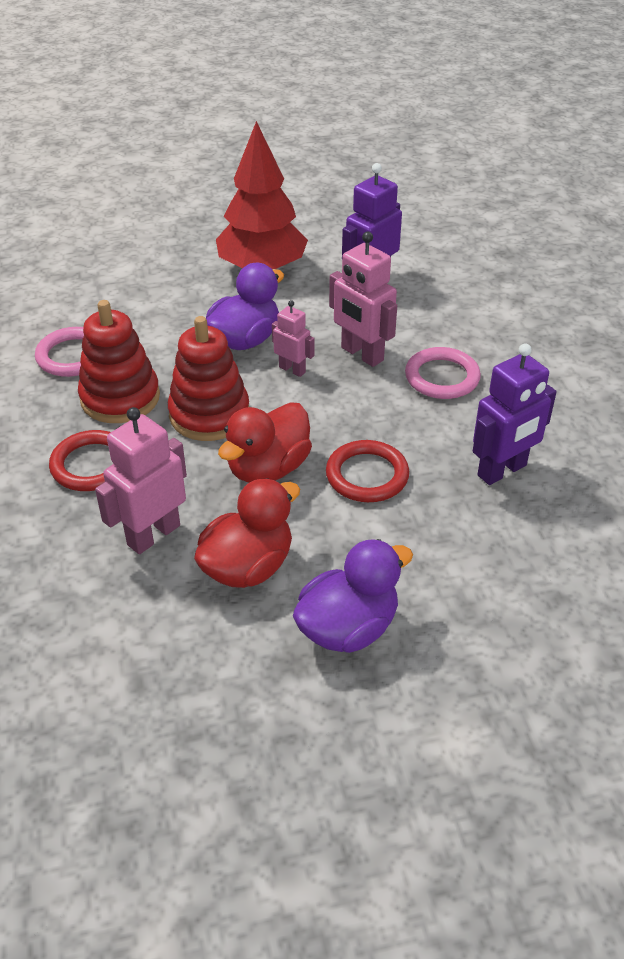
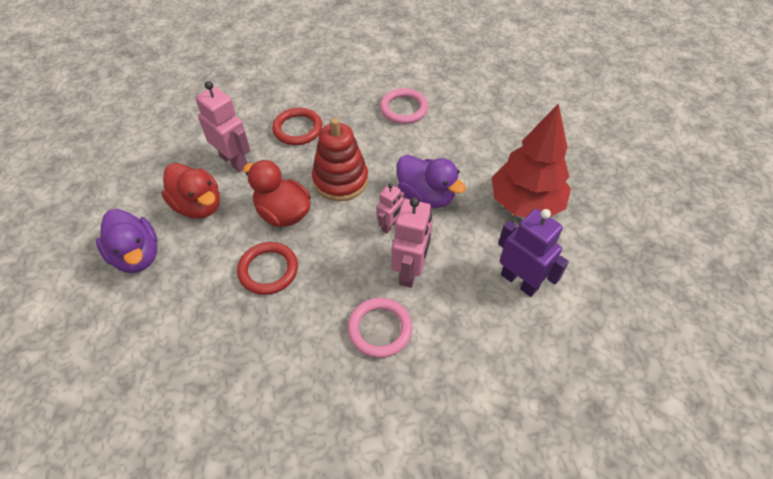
camera: 90 degrees right, 10 degrees up
red stacking toy [78,300,160,423] -> none
pink robot [329,232,397,367] -> pink robot turned 150 degrees clockwise [391,197,433,288]
purple robot [473,343,557,485] -> none

